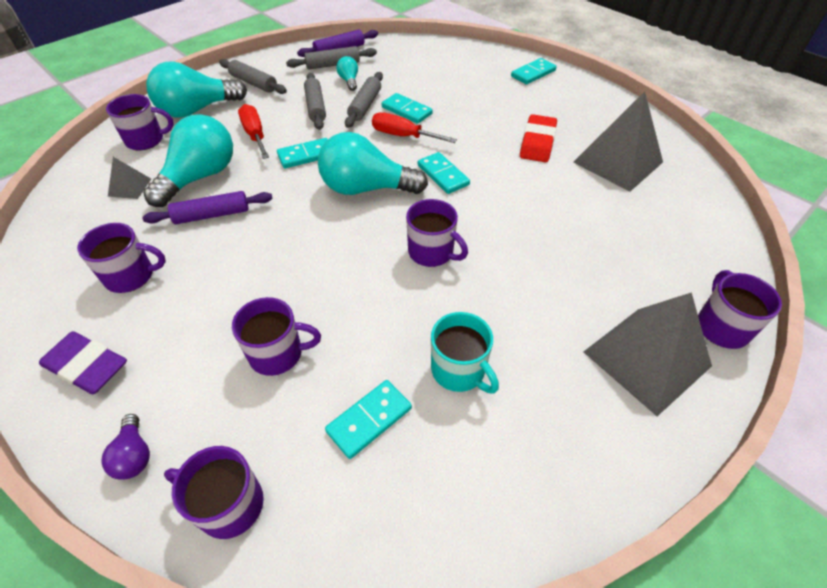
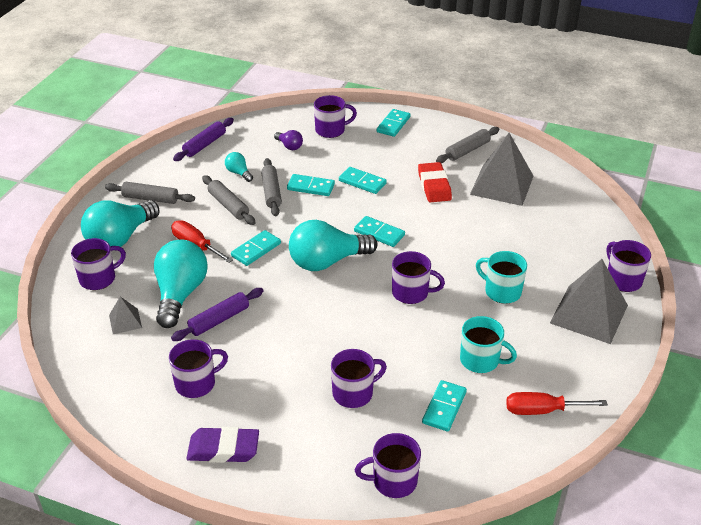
camera: 25 degrees left, 10 degrees down
purple light bulb [101,414,150,480] -> purple light bulb moved to [274,130,303,150]
grey rolling pin [286,46,377,69] -> grey rolling pin moved to [436,127,499,163]
red screwdriver [372,112,457,143] -> red screwdriver moved to [506,392,608,415]
none -> purple mug [314,95,357,138]
none -> turquoise domino [339,167,387,194]
none -> turquoise mug [476,251,527,304]

